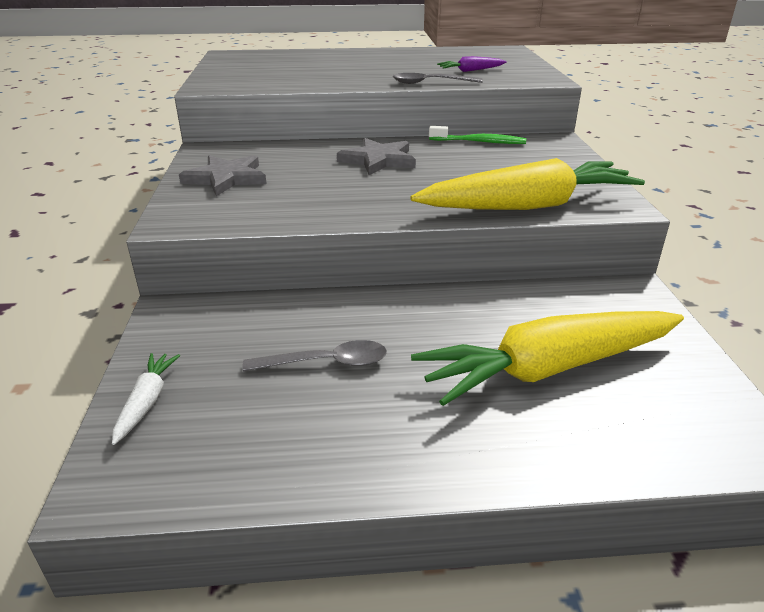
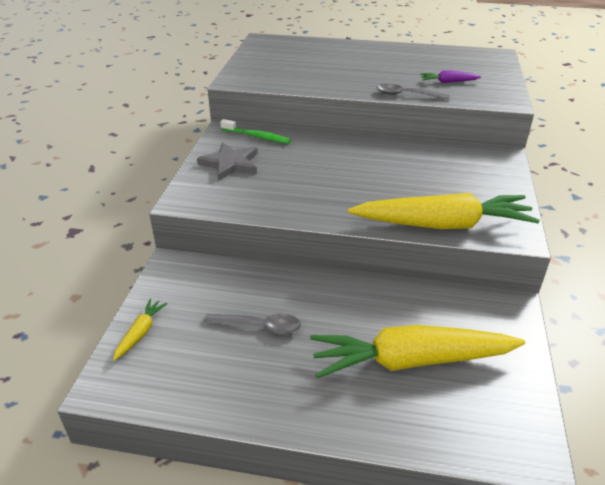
camera: 15 degrees right, 5 degrees up
white carrot [112,353,180,445] -> yellow carrot [113,299,168,361]
grey star [337,138,416,175] -> none
green toothbrush [429,126,526,144] -> green toothbrush moved to [220,119,291,144]

